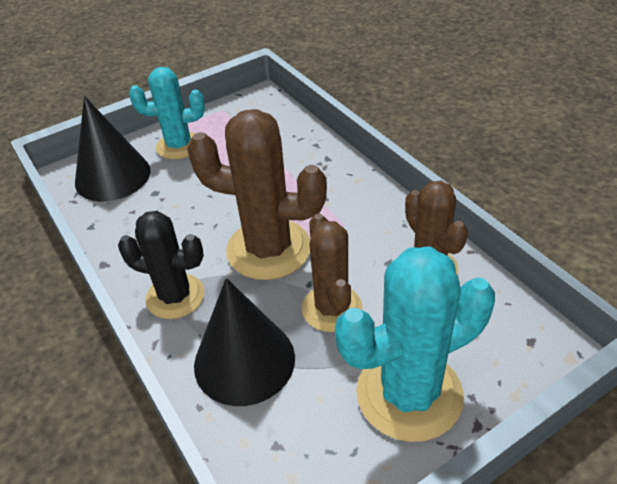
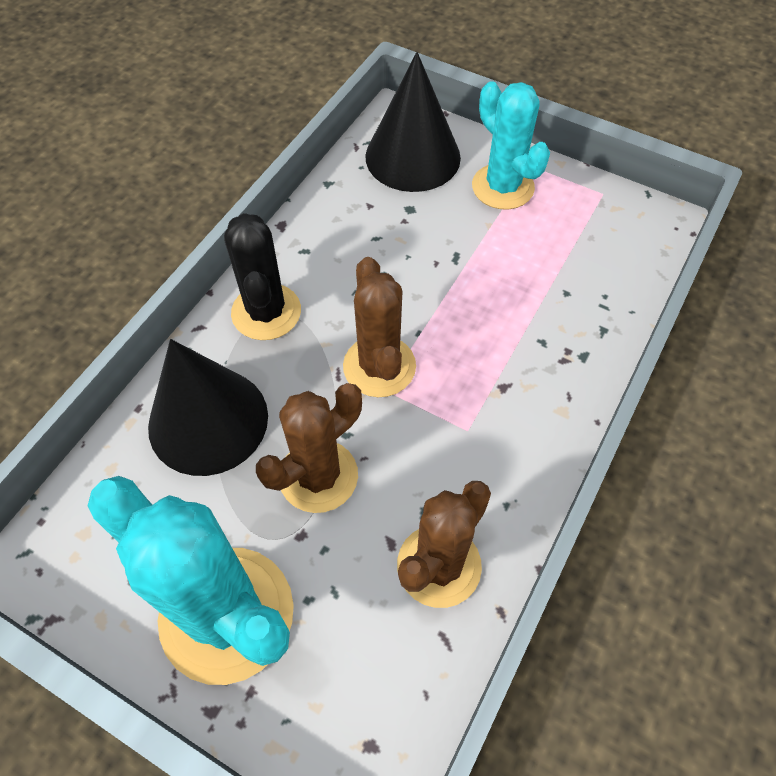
camera: 60 degrees right, 15 degrees up
brown cactus [187,109,327,280] -> brown cactus [343,257,416,397], size x0.65

